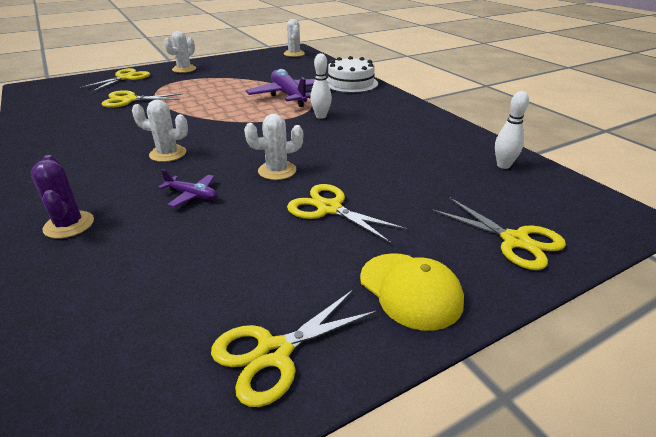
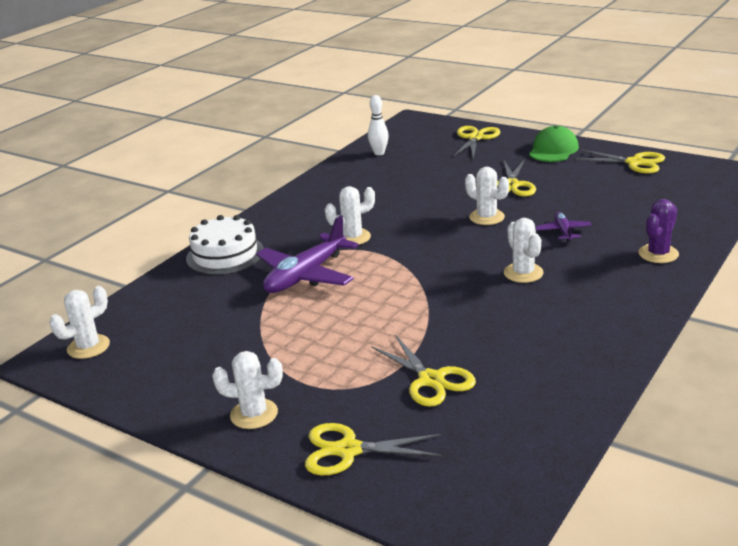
camera: 115 degrees left, 5 degrees down
white bowling pin [310,53,332,119] -> white cactus [325,186,375,245]
yellow cap [360,253,464,331] -> green cap [529,125,579,162]

